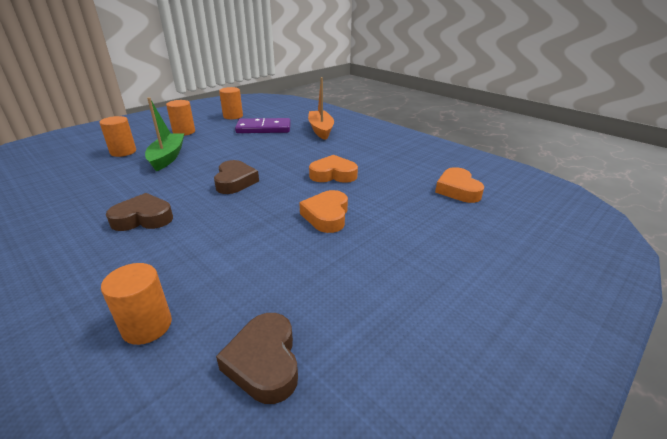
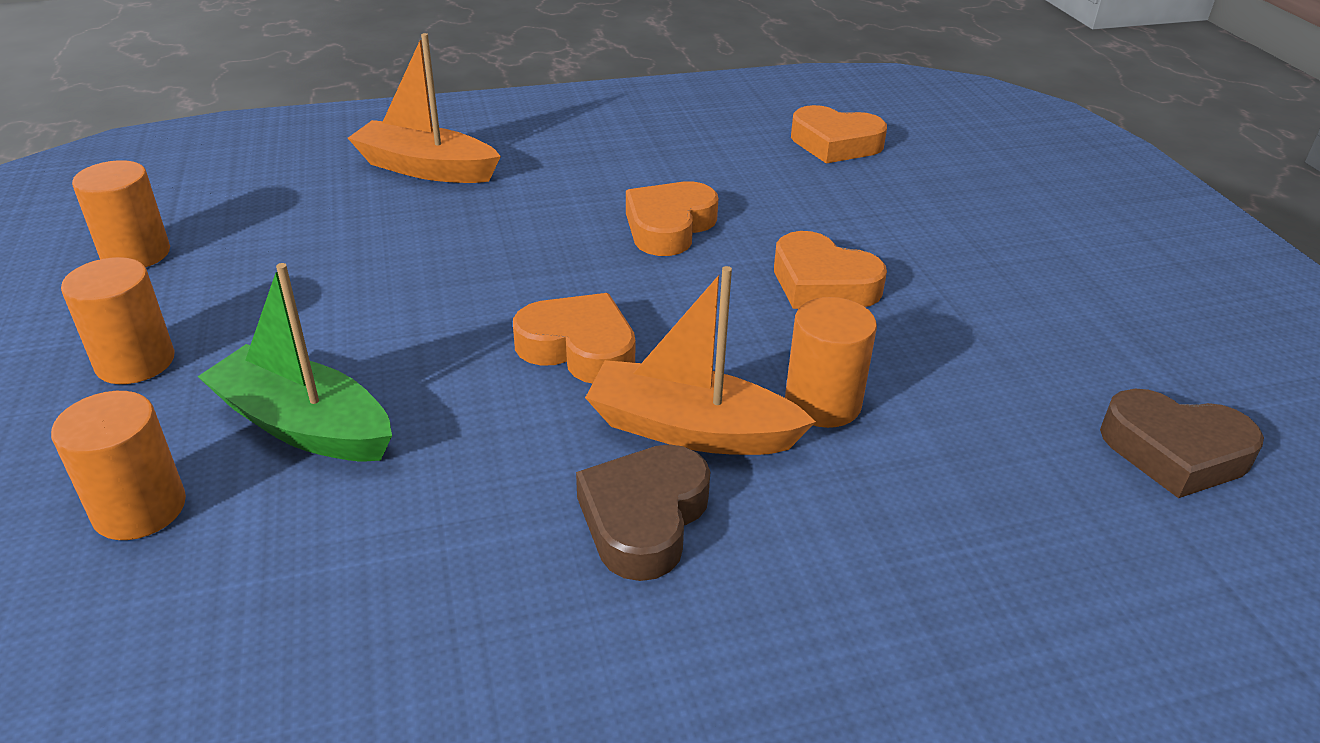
camera: 60 degrees left, 5 degrees up
orange cylinder [101,263,172,345] -> orange cylinder moved to [785,297,877,428]
brown heart [214,160,259,194] -> orange heart [513,293,635,383]
purple domino [235,118,291,133] -> none
none -> orange boat [585,266,816,455]

